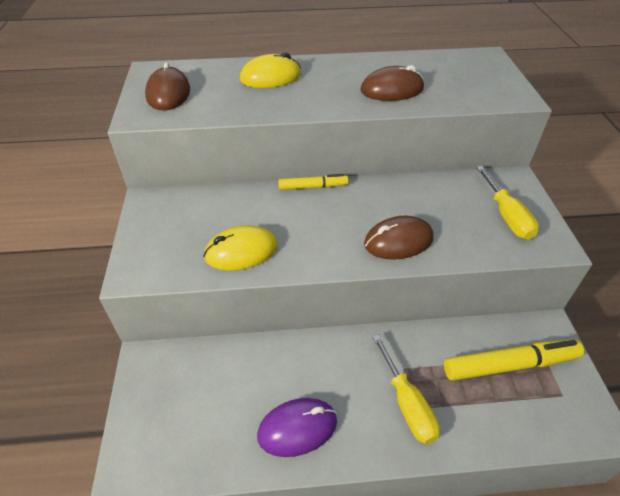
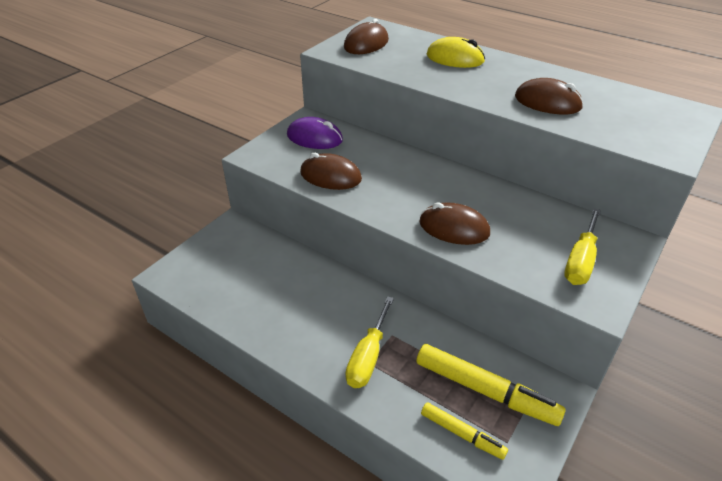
camera: 40 degrees right, 5 degrees down
yellow mouse [203,225,278,271] -> brown mouse [300,153,362,190]
purple mouse [257,398,337,457] -> purple mouse moved to [287,117,343,149]
yellow marker [278,174,348,190] -> yellow marker moved to [421,402,508,460]

